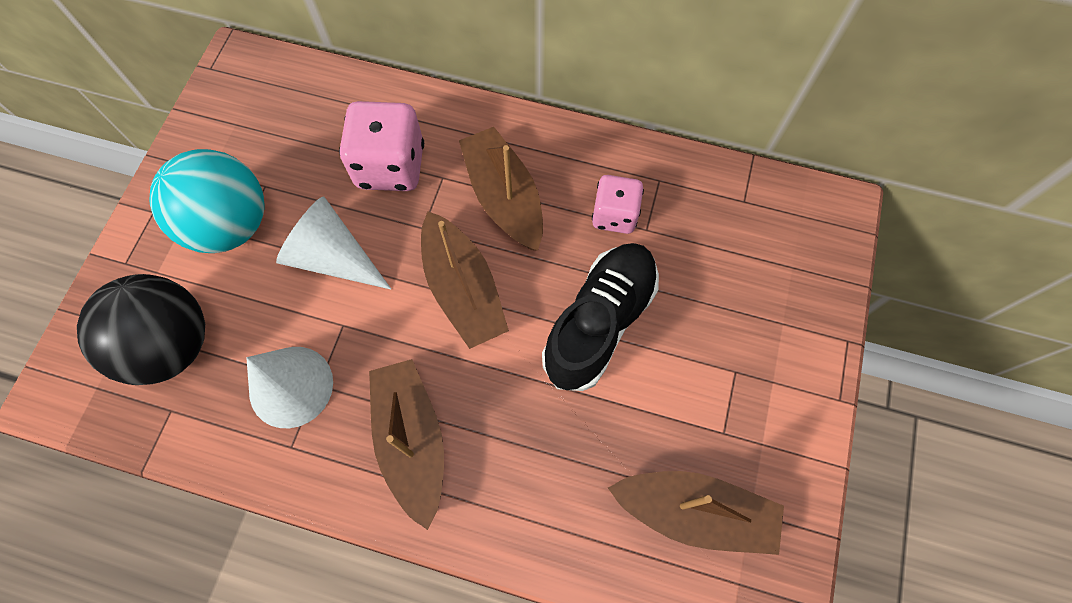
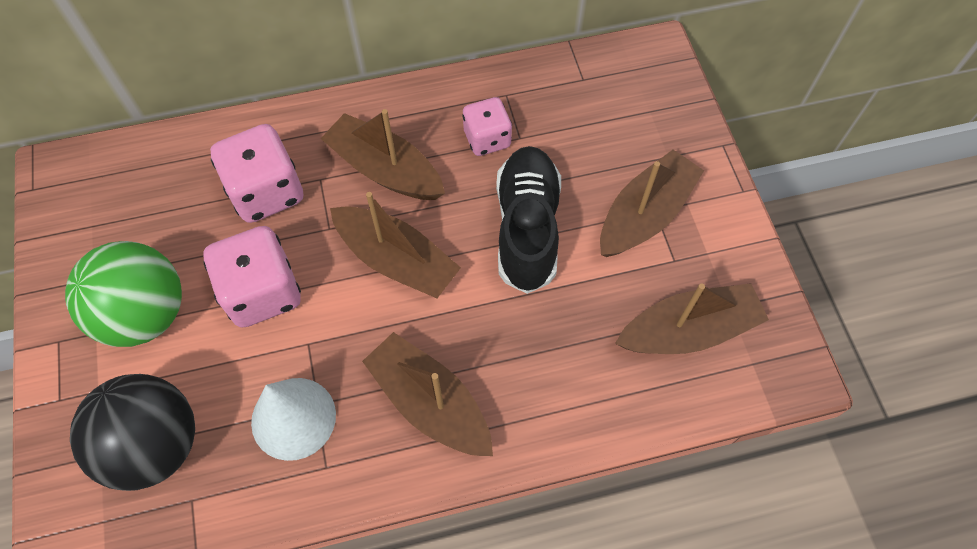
camera: 30 degrees left, 5 degrees down
turquoise ball [149,149,264,253] -> green ball [65,241,182,347]
white cone [276,197,391,289] -> pink dice [203,226,301,328]
none -> brown boat [600,150,704,257]

